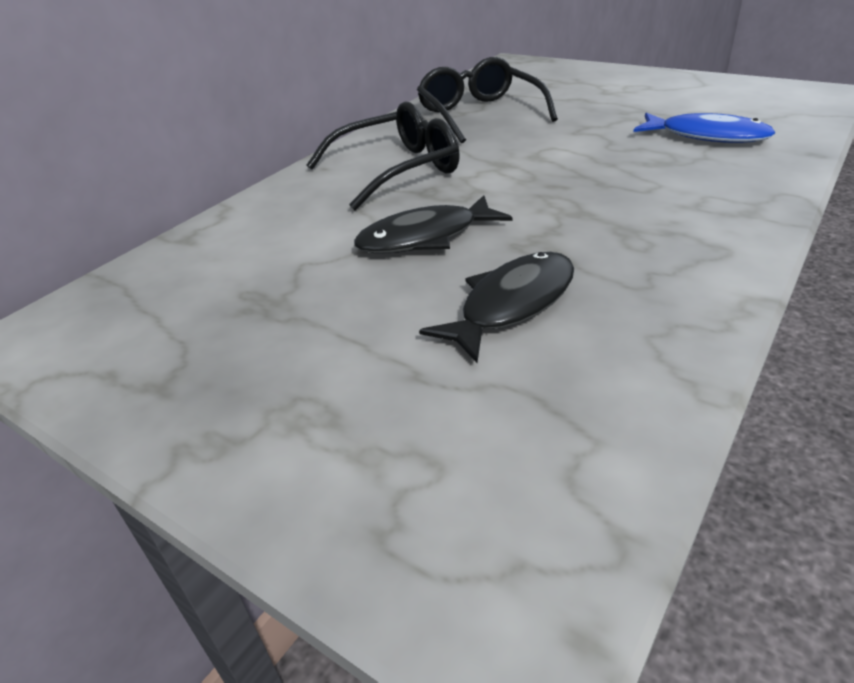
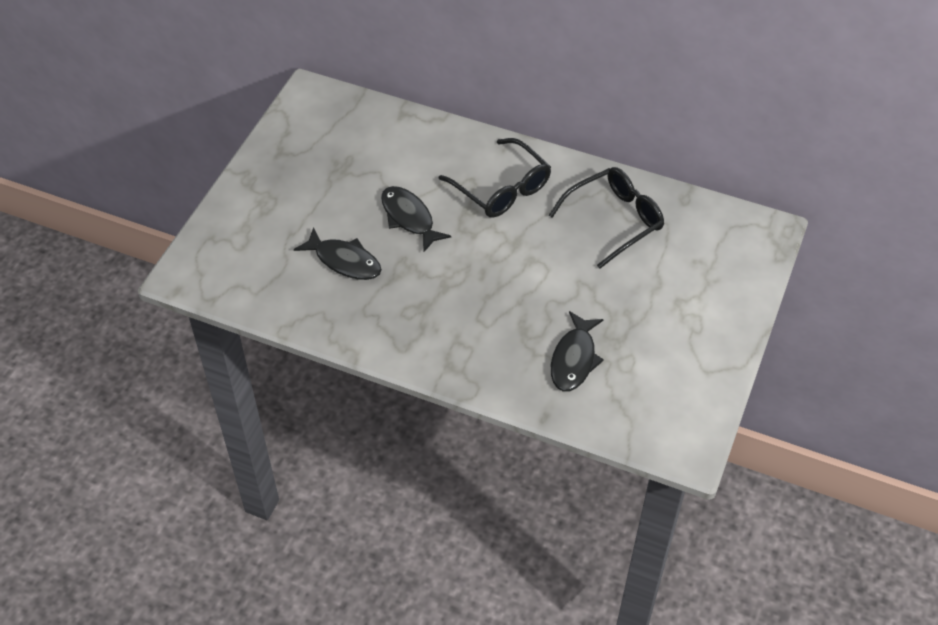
camera: 75 degrees right, 15 degrees up
blue fish [634,113,775,143] -> black fish [551,311,604,391]

